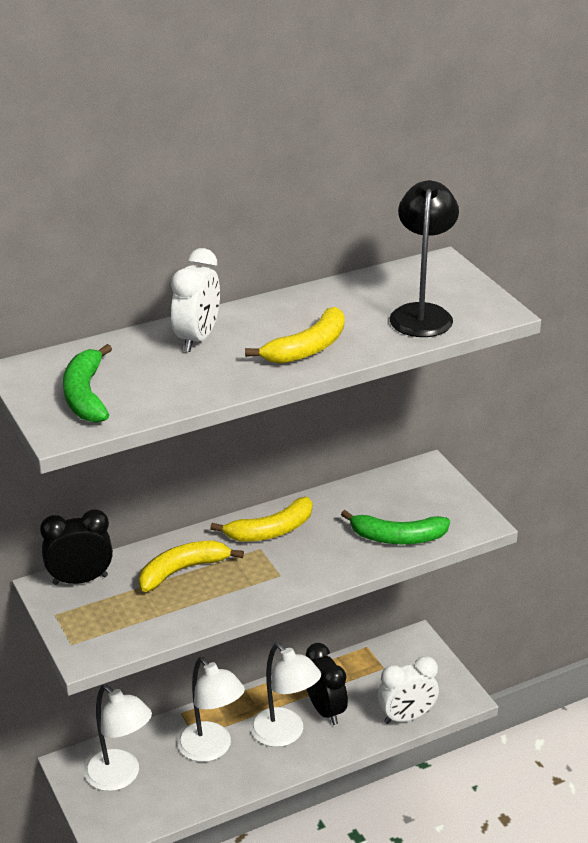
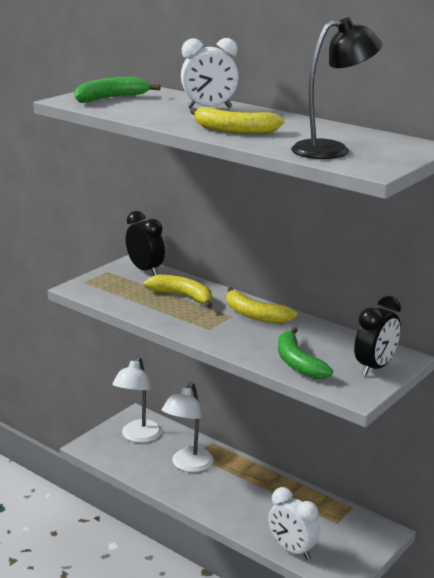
camera: 65 degrees right, 10 degrees down
white lamp [250,643,321,747] -> none
black clock [306,643,348,725] -> black clock moved to [354,296,401,376]

